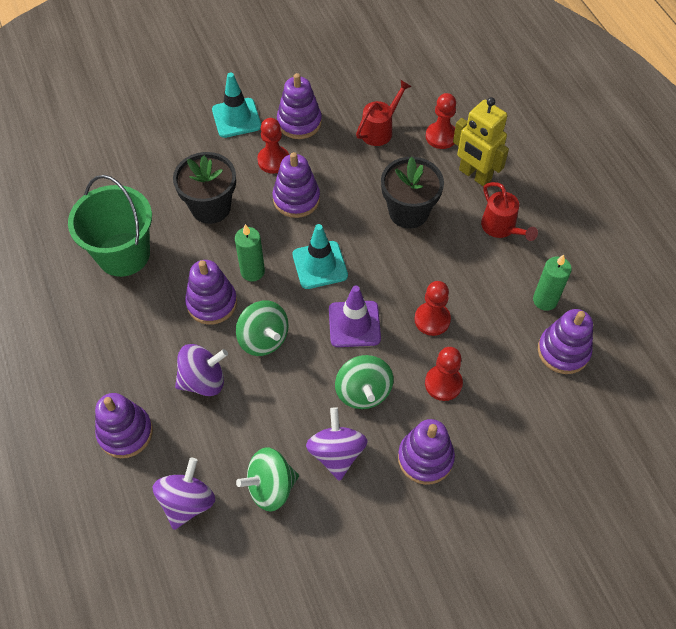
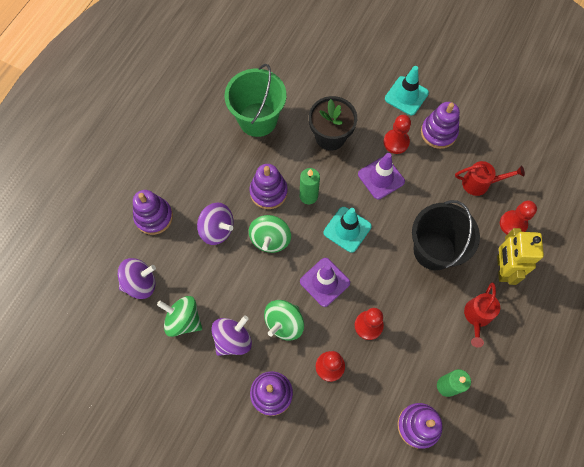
camera: 50 degrees right, 10 degrees up
purple stacking toy [273,152,320,218] -> purple traffic cone [358,153,405,199]
black flower pot [381,157,444,229] -> black bucket [412,200,480,270]

